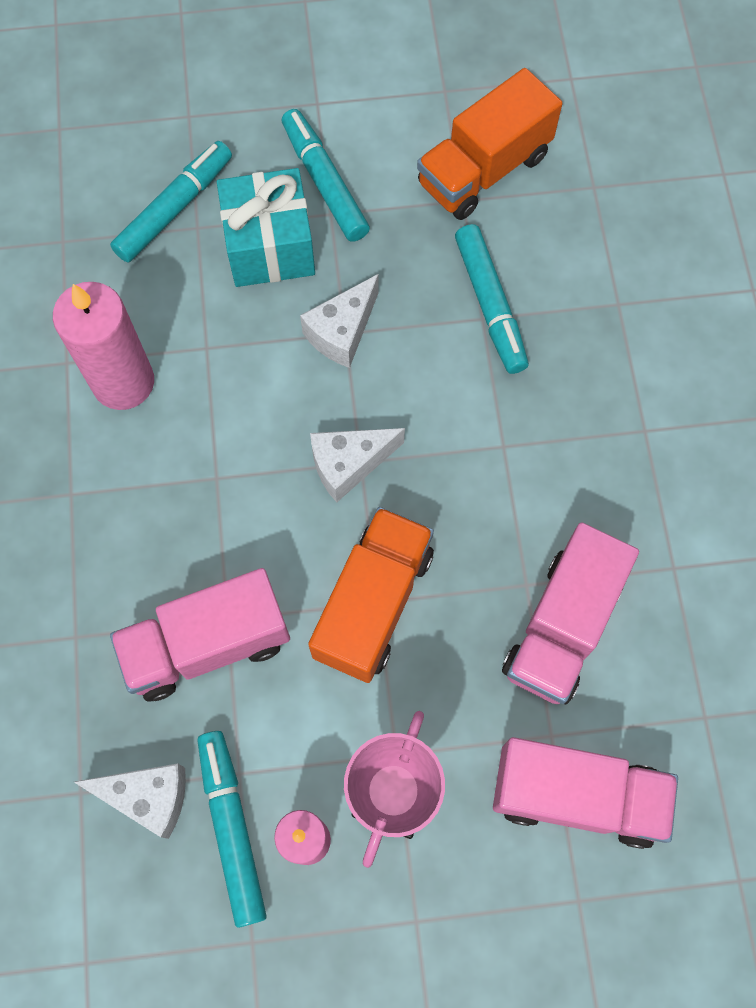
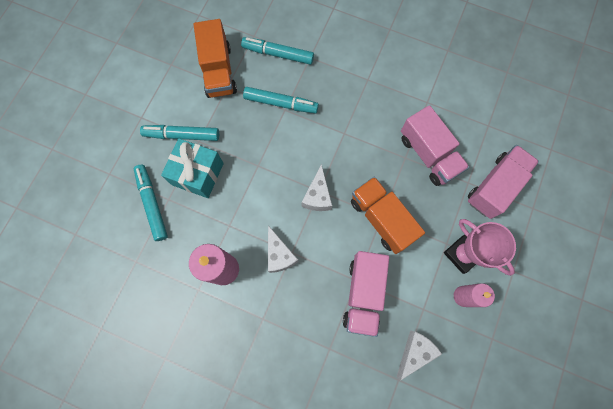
camera: 60 degrees left, 5 degrees up
turquoise marker [197,731,267,928] -> turquoise marker moved to [241,37,314,65]
white cheese [300,274,379,368] -> white cheese moved to [268,225,299,273]

